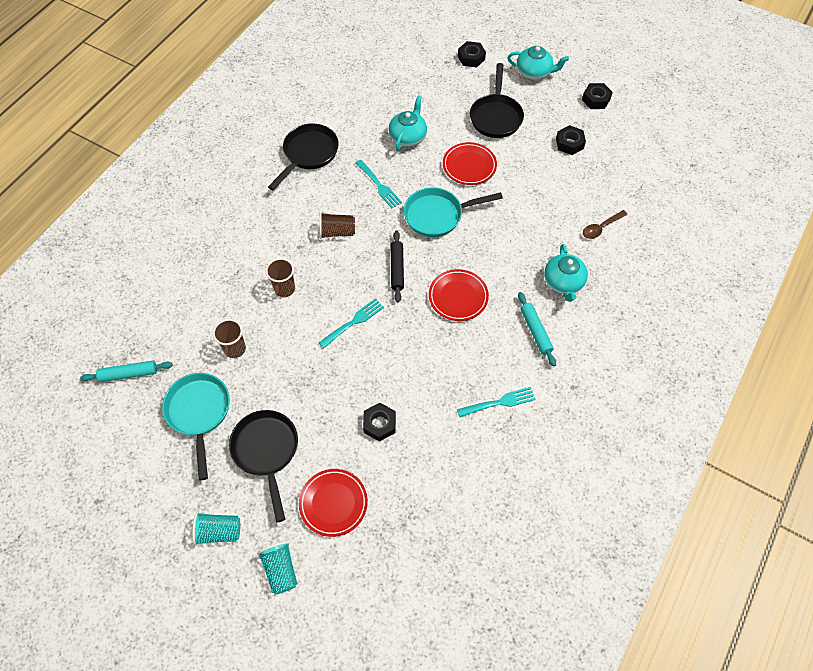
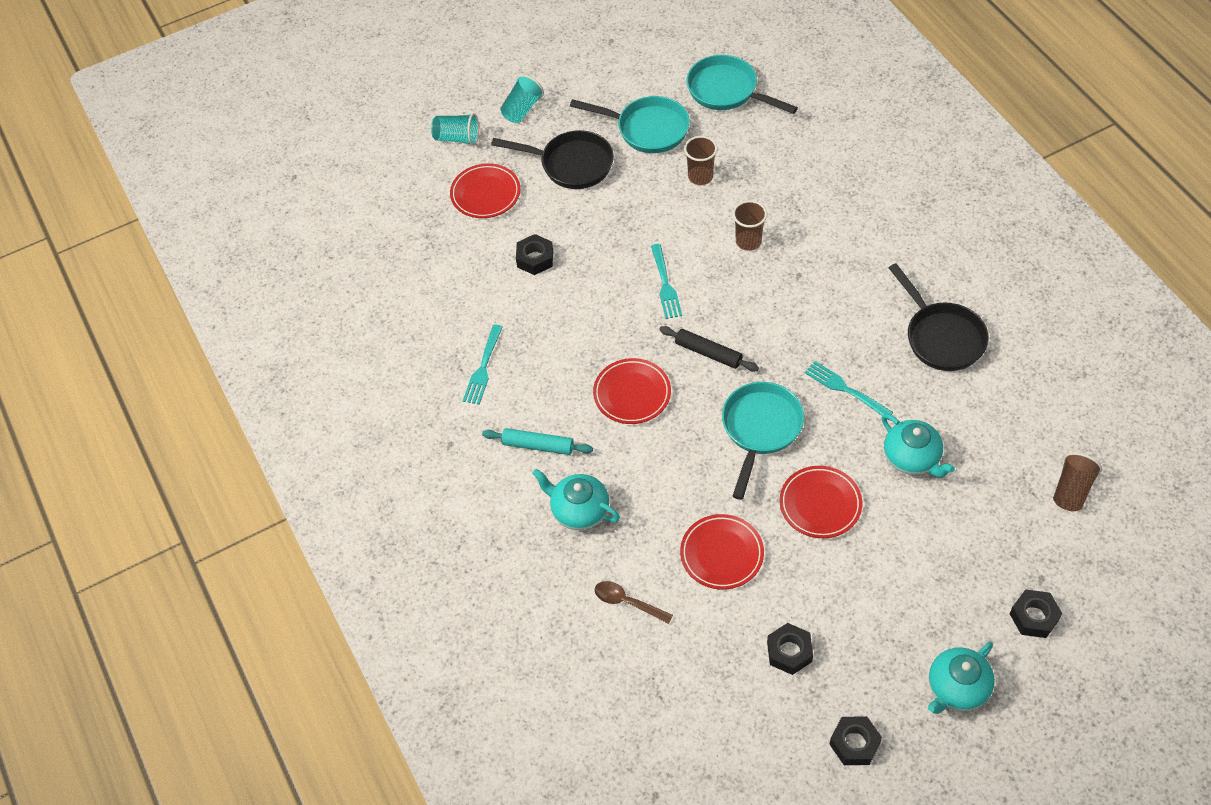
camera: 125 degrees right, 5 degrees down
turquoise rolling pin [80,360,173,382] -> turquoise pan [687,55,798,114]
brown cup [319,212,355,239] -> brown cup moved to [1053,452,1102,511]
turquoise fork [356,160,402,208] -> turquoise fork turned 45 degrees clockwise [805,361,893,420]
black pan [470,63,524,138] -> none
brown spoon [583,210,628,239] -> brown spoon turned 60 degrees counterclockwise [594,581,673,624]
none -> red plate [680,514,764,590]

